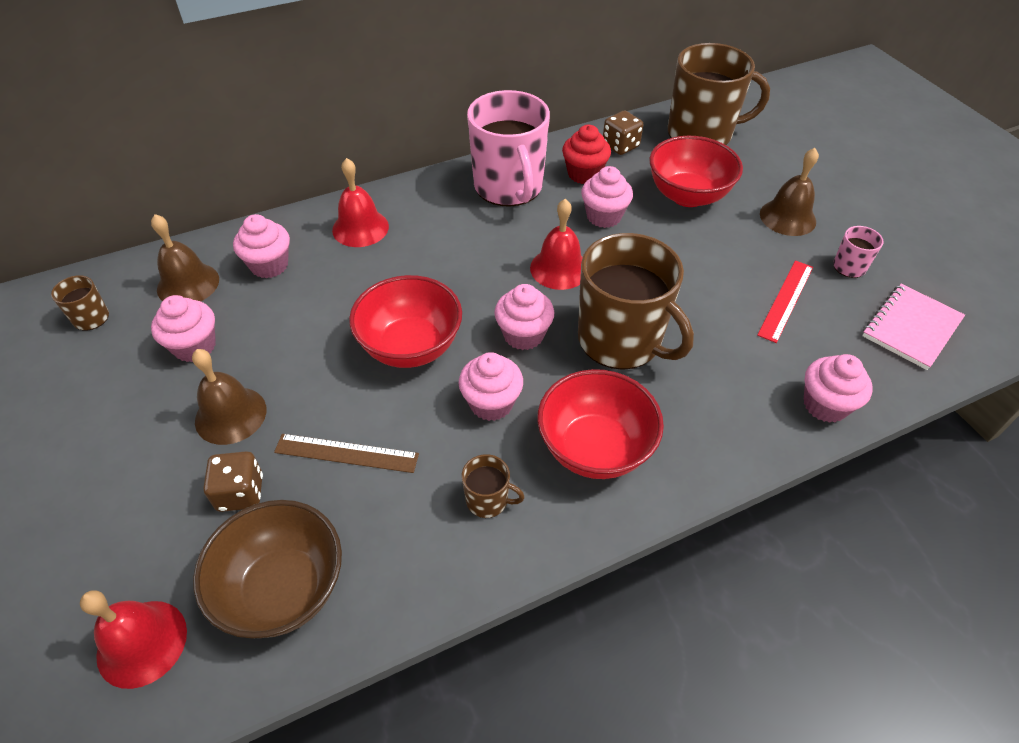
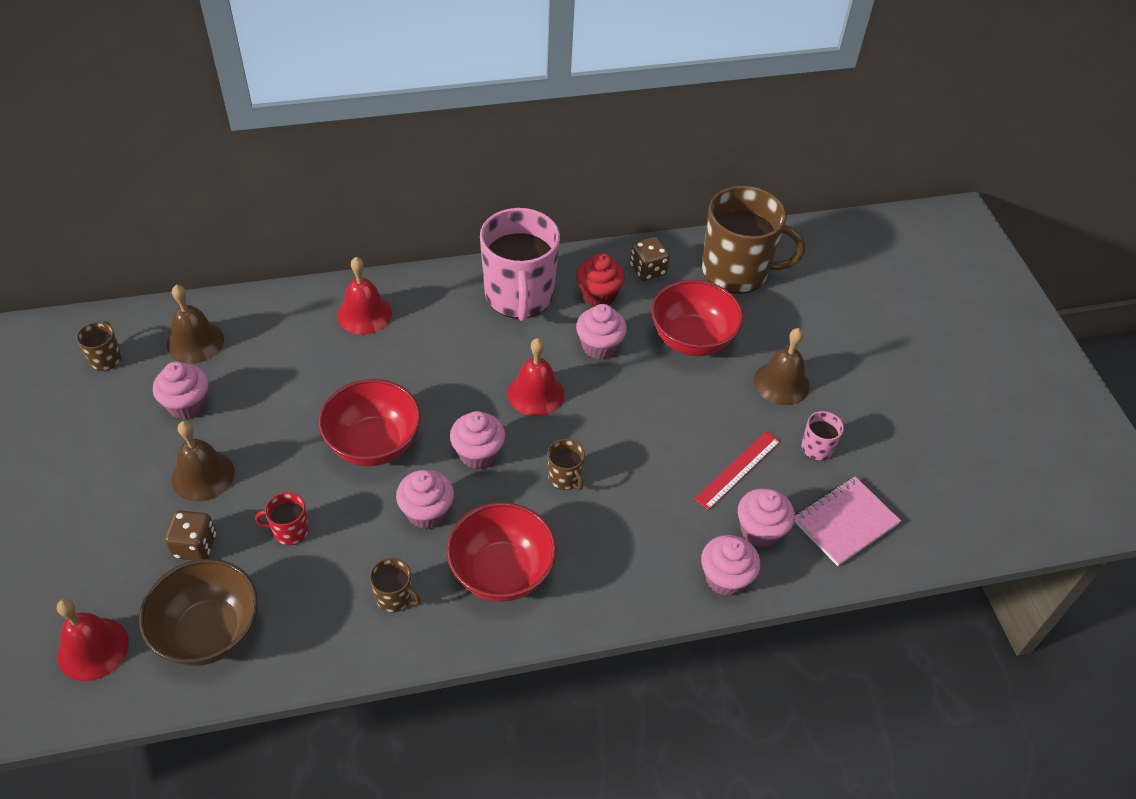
camera: 10 degrees right, 0 degrees up
pink cupcake [233,214,290,278] -> pink cupcake moved to [738,488,795,548]
brown ruler [274,434,419,473] -> red mug [255,492,309,545]
brown mug [578,233,694,370] -> brown mug [548,439,585,490], size x0.42

